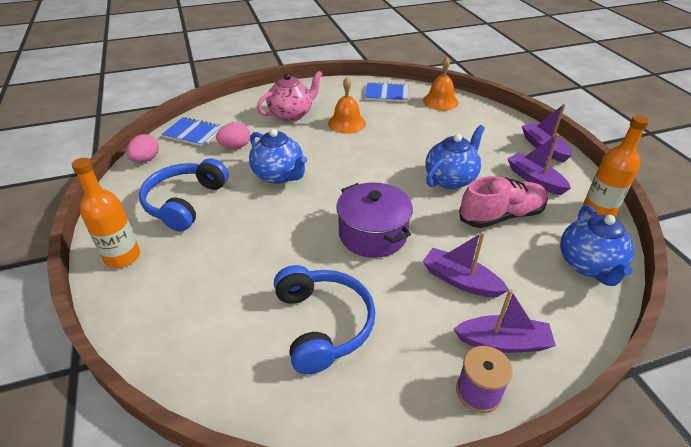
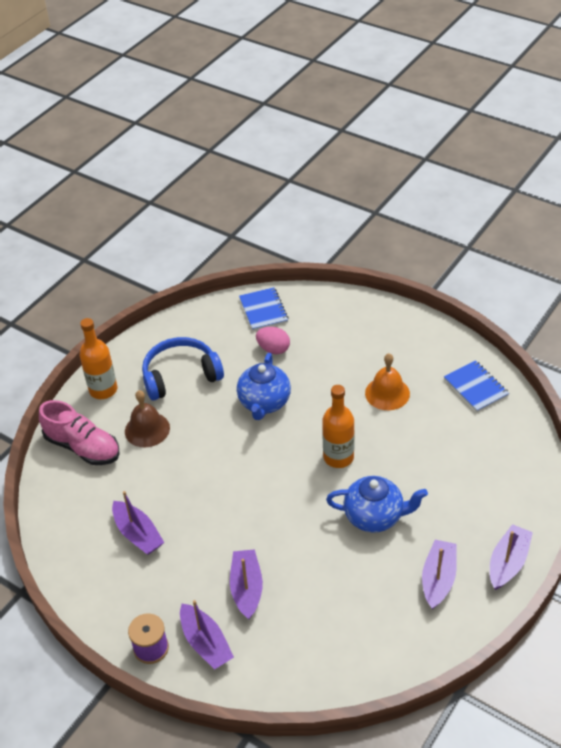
camera: 55 degrees right, 5 degrees up
pink egg [126,134,159,163] -> none
pink teapot [257,71,322,122] -> none
blue headphones [274,265,375,374] -> purple boat [112,491,164,555]
purple pot [336,182,413,258] -> none
orange bell [423,57,459,111] -> none
pink shoe [459,176,548,228] -> pink shoe moved to [39,400,120,465]
blue teapot [560,205,634,286] -> none
orange bottle [583,115,649,217] -> orange bottle moved to [322,385,354,468]
none -> brown bell [125,390,170,447]

